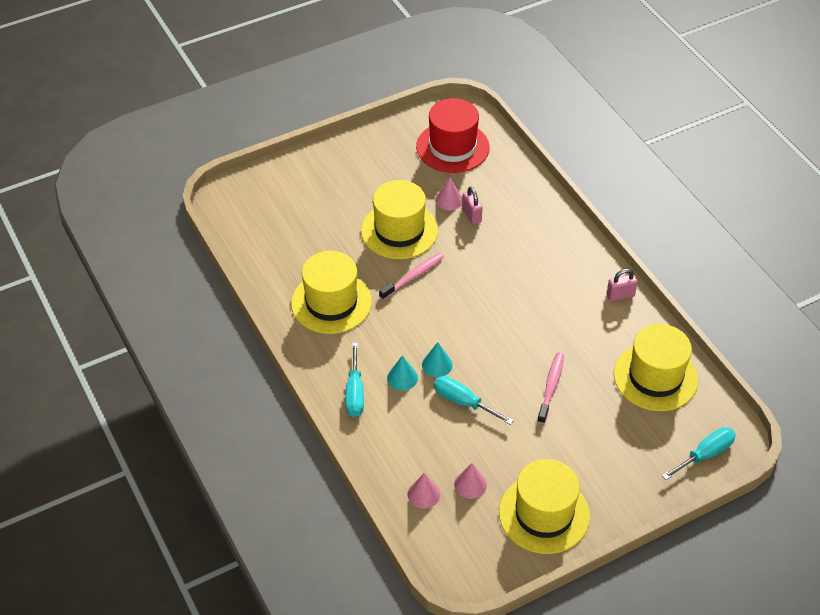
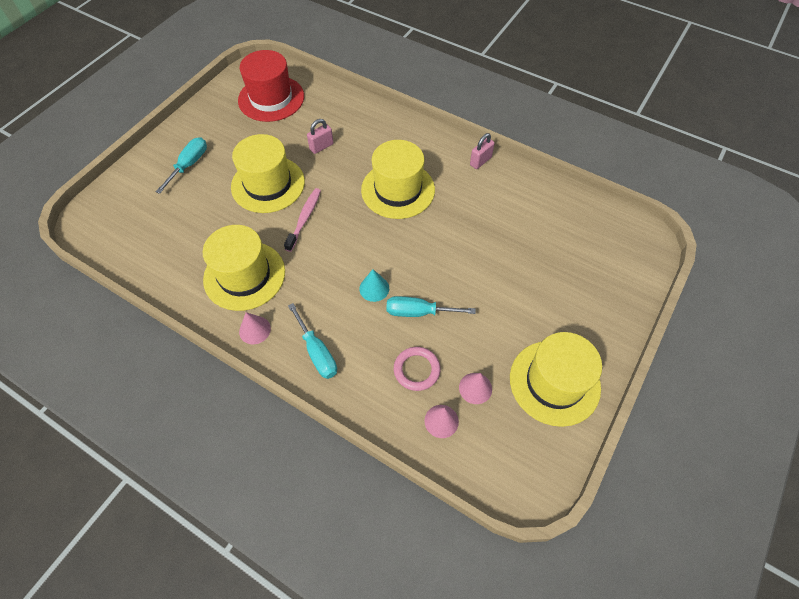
camera: 30 degrees left, 10 degrees up
turquoise cone [387,355,418,391] -> none
pink cone [435,177,463,210] -> pink cone moved to [239,312,271,344]
pink padlock [462,187,482,225] -> pink padlock turned 75 degrees counterclockwise [307,119,334,154]
pink toothbrush [537,353,564,424] -> none
yellow hat [613,324,699,411] -> yellow hat moved to [361,140,435,219]
turquoise screwdriver [662,427,736,480] -> turquoise screwdriver moved to [156,137,207,194]
none -> pink ring [394,347,440,391]

